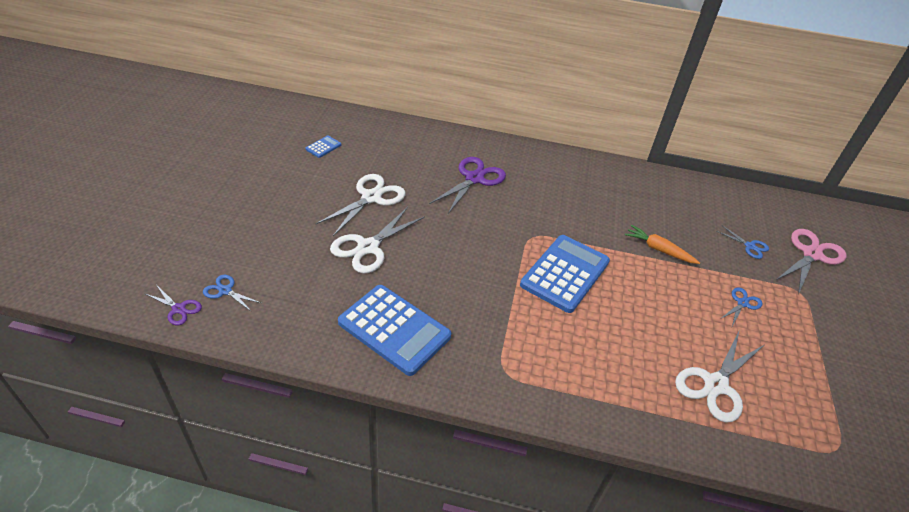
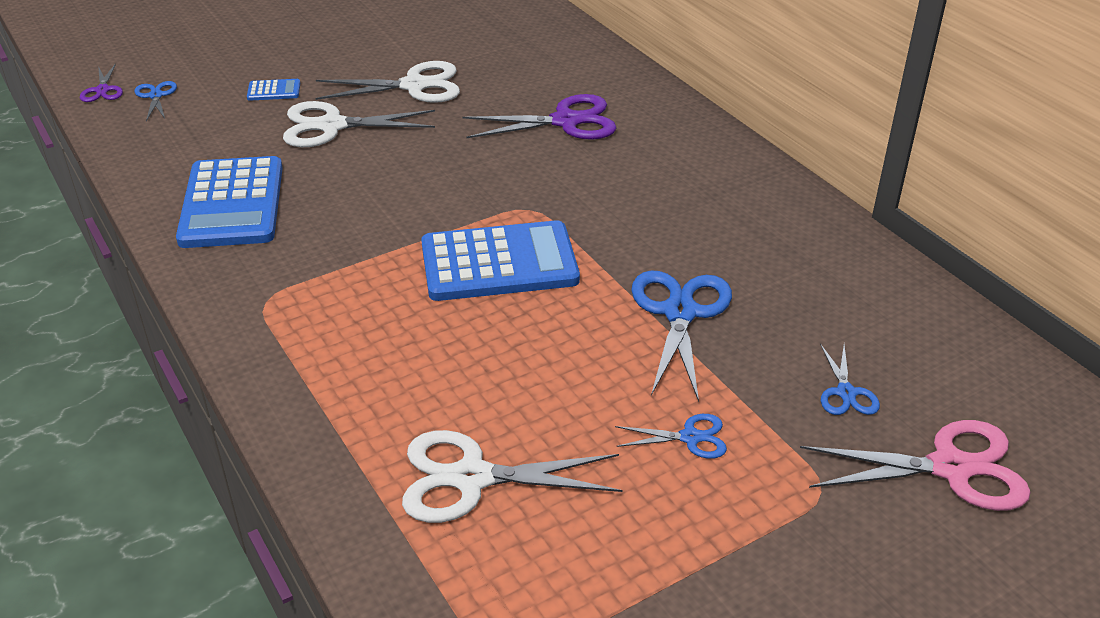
camera: 50 degrees right, 5 degrees down
blue calculator [305,135,341,158] -> blue calculator moved to [247,79,300,101]
orange carrot [625,225,700,264] -> blue scissors [631,270,732,402]

